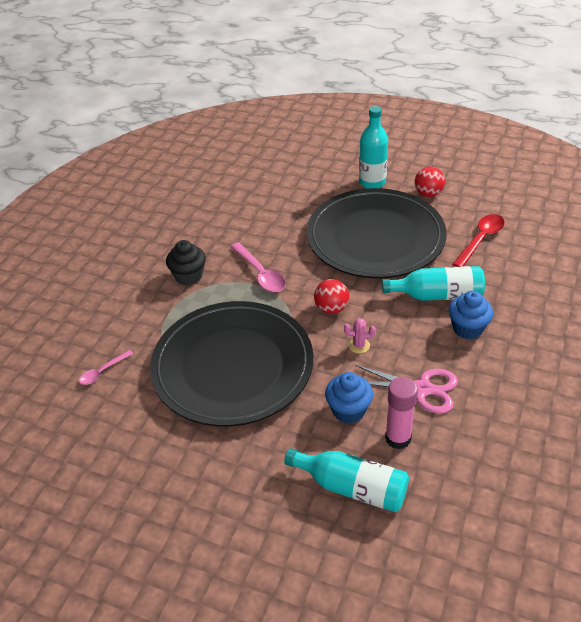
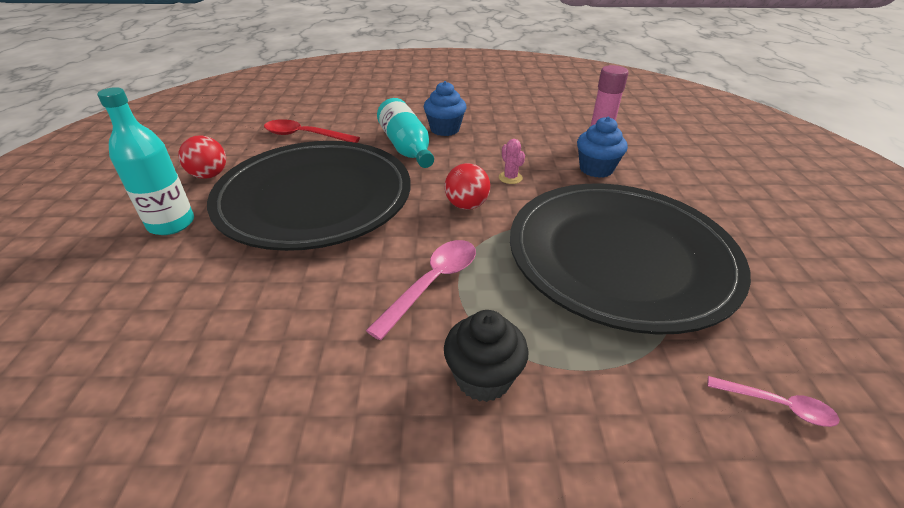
camera: 115 degrees left, 5 degrees down
turquoise bottle [284,448,409,512] -> none
pink scissors [355,365,458,414] -> none

